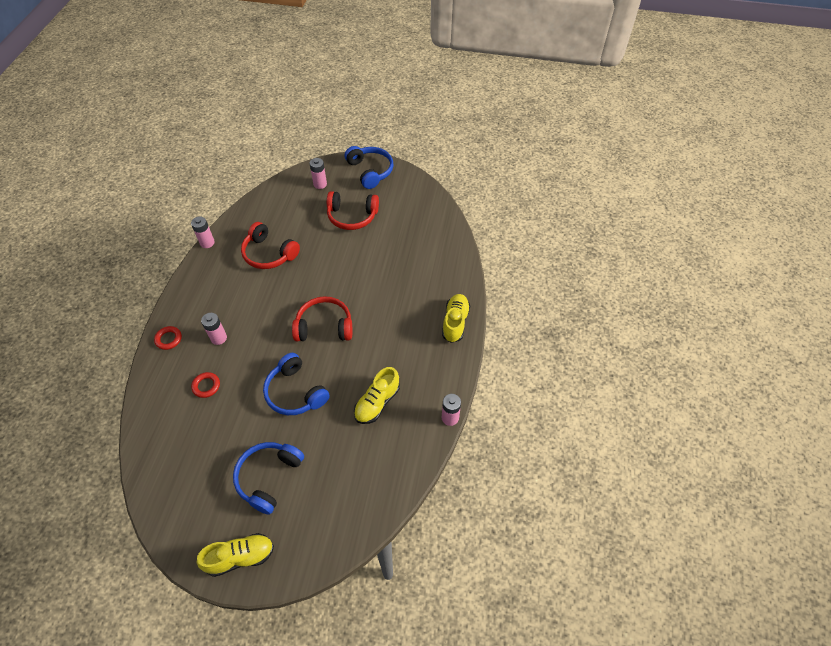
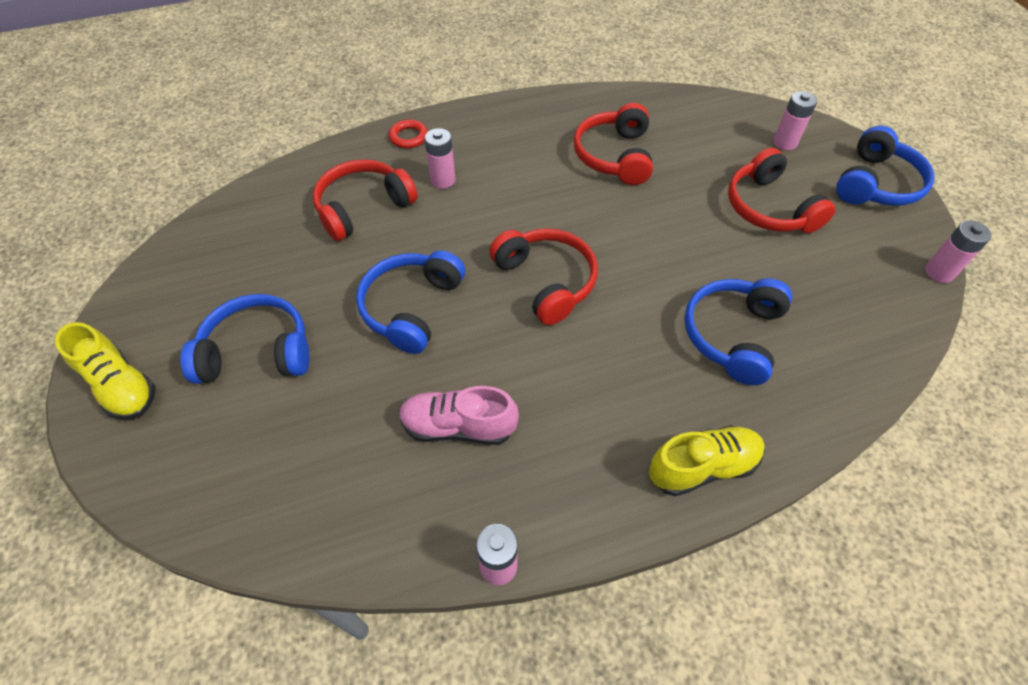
camera: 60 degrees right, 0 degrees up
pink battery [191,217,215,248] -> pink battery moved to [925,220,992,283]
red ring [191,372,220,398] -> red headphones [313,160,418,241]
yellow shoe [354,367,400,424] -> pink shoe [399,386,519,445]
none -> blue headphones [684,278,792,385]

